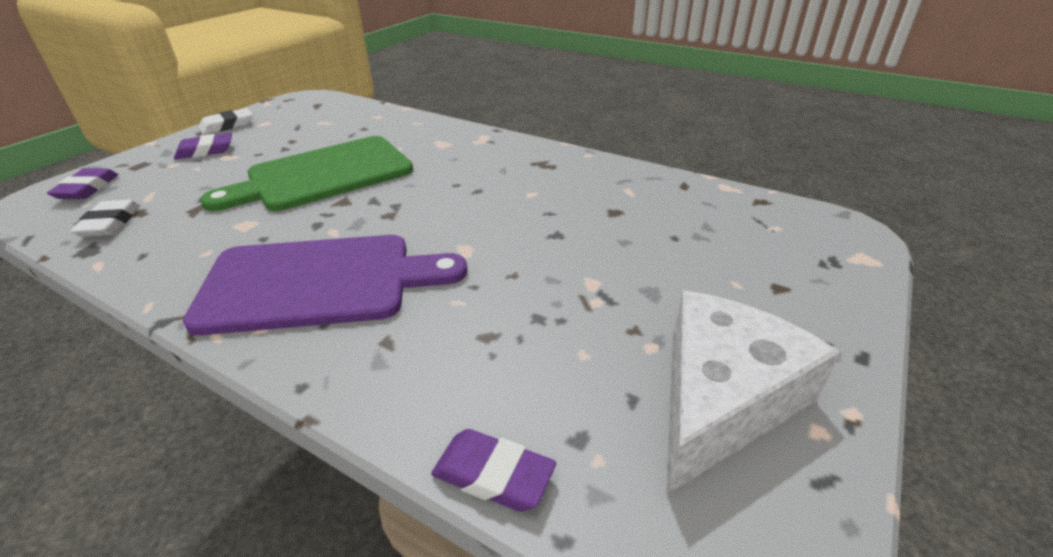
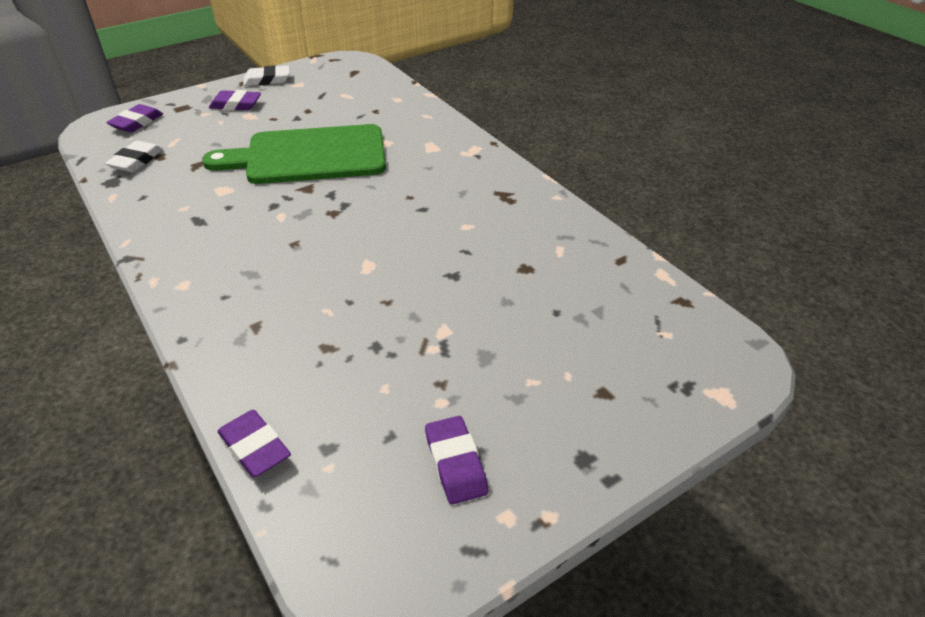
camera: 25 degrees right, 5 degrees up
purple cutting board [183,235,468,336] -> none
white cheese [666,291,840,496] -> purple eraser [425,416,488,505]

